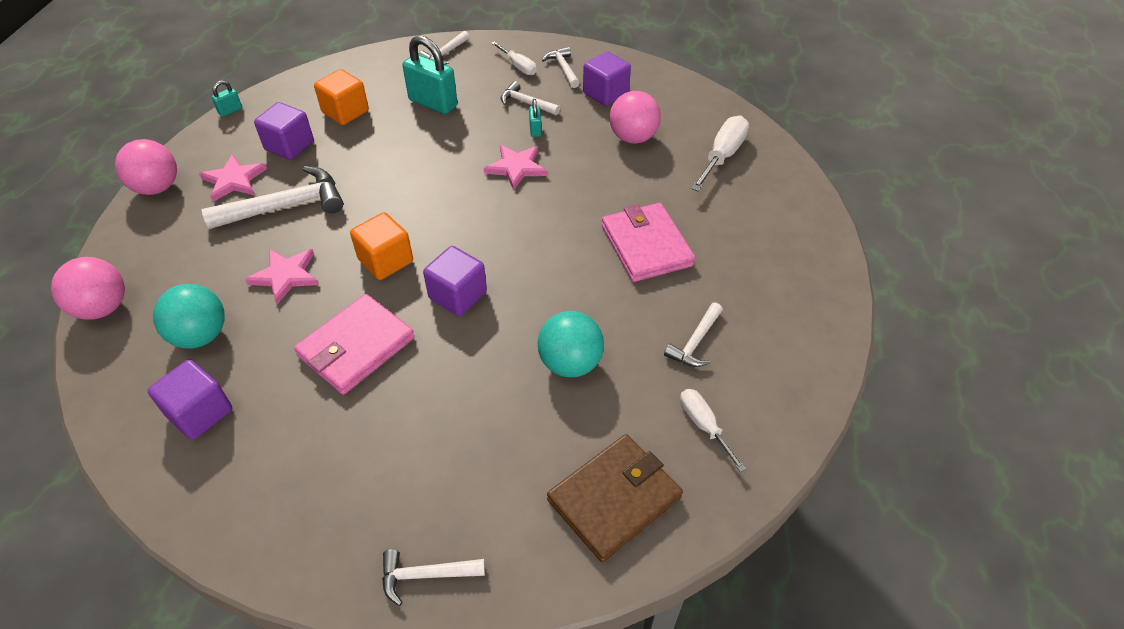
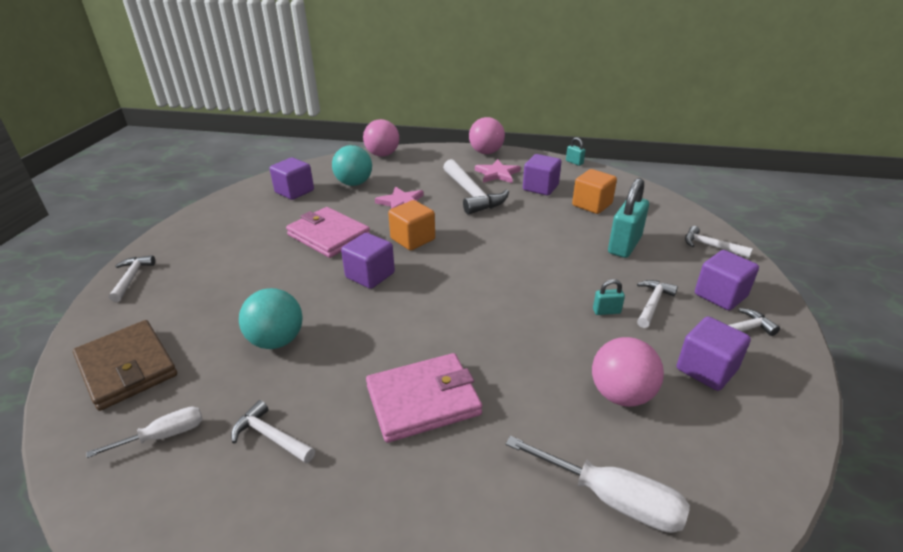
camera: 90 degrees right, 15 degrees down
pink star [484,145,547,190] -> none
white screwdriver [491,41,537,75] -> purple cube [695,250,759,310]

